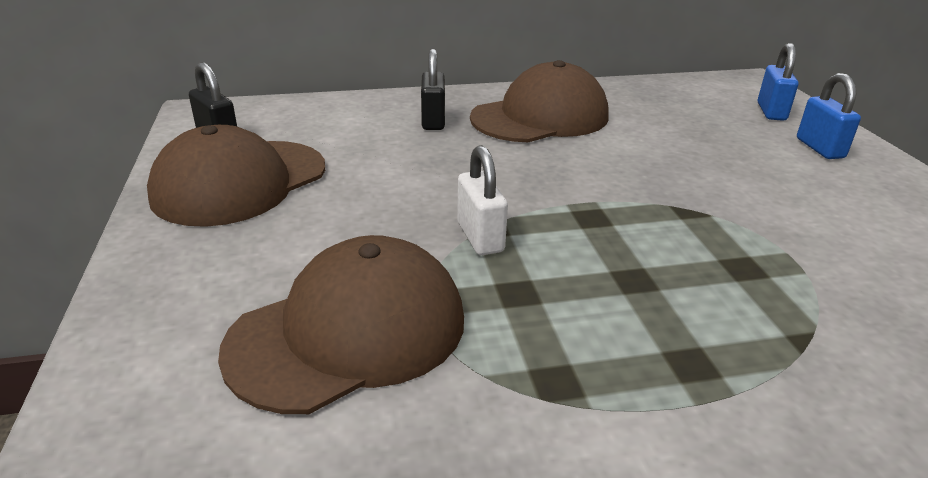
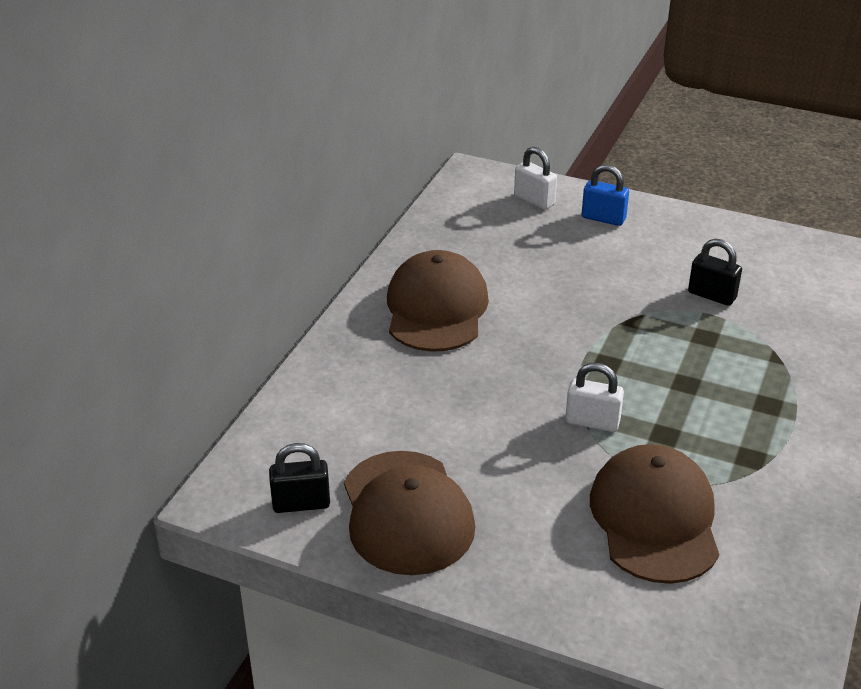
camera: 55 degrees left, 5 degrees up
black padlock [421,49,445,130] -> black padlock moved to [688,239,742,306]
blue padlock [758,43,798,121] -> white padlock [514,147,557,210]

